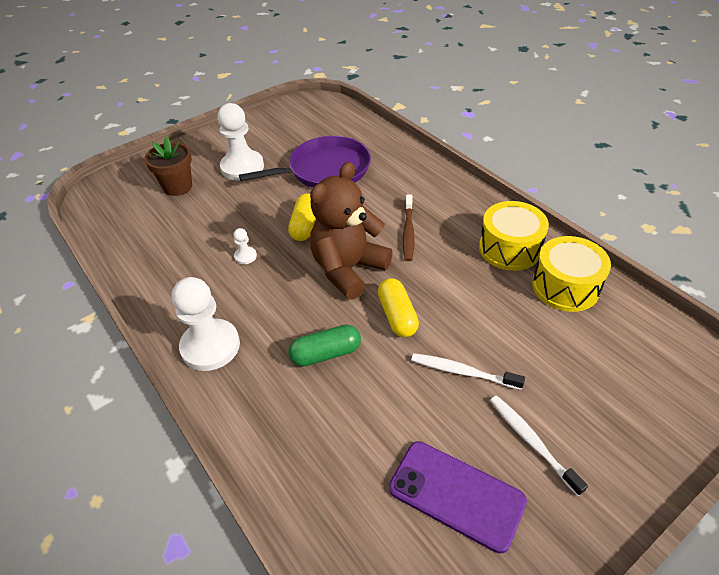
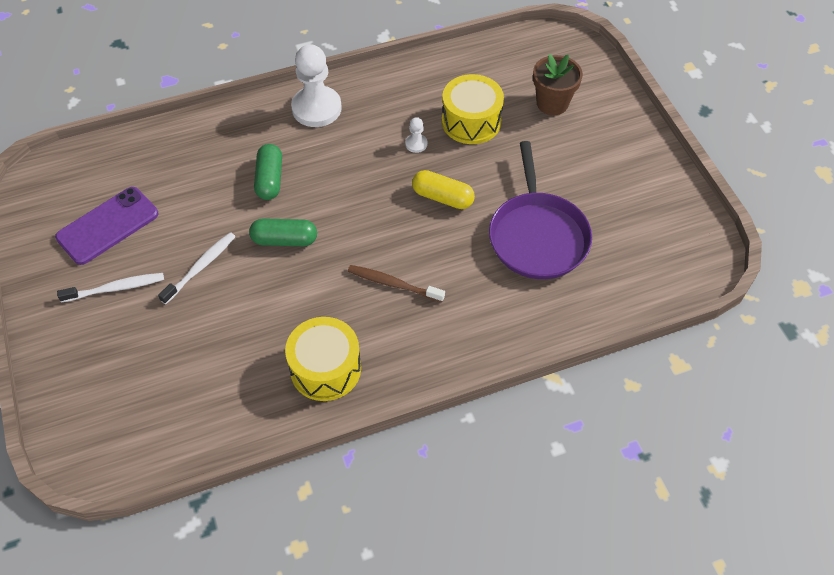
camera: 105 degrees right, 10 degrees up
white pawn [217,103,264,181] -> none
brown teddy bear [310,162,393,300] -> none
yellow capsule [378,278,419,337] -> green capsule [249,218,317,246]
yellow drum [532,236,611,312] -> yellow drum moved to [442,74,504,144]

